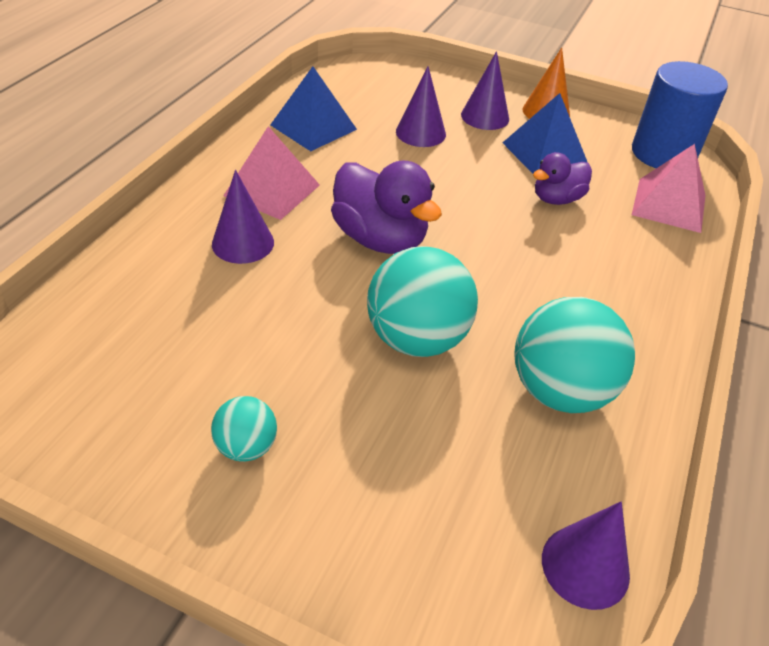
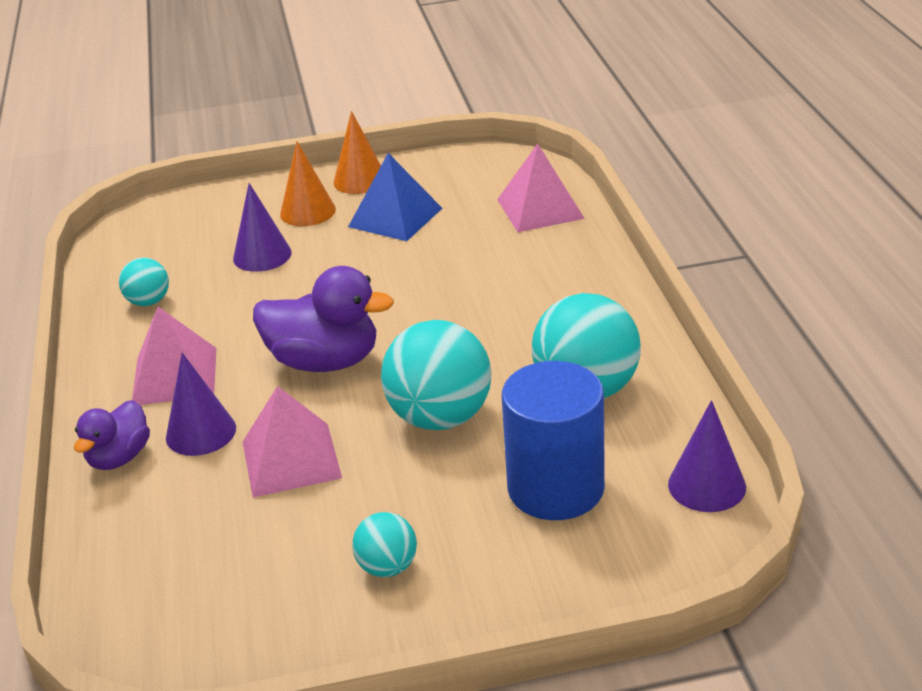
camera: 30 degrees left, 10 degrees down
blue pyramid [270,66,357,151] -> turquoise ball [119,258,169,306]
purple cone [461,51,509,130] -> orange cone [280,141,336,226]
purple duck [533,152,592,205] -> purple duck moved to [74,400,150,470]
blue cylinder [632,61,728,168] -> blue cylinder moved to [502,361,605,520]
none -> pink pyramid [243,386,342,498]

